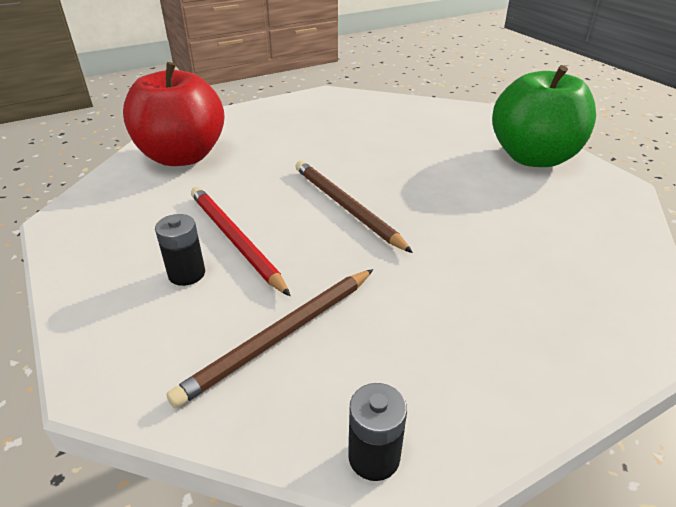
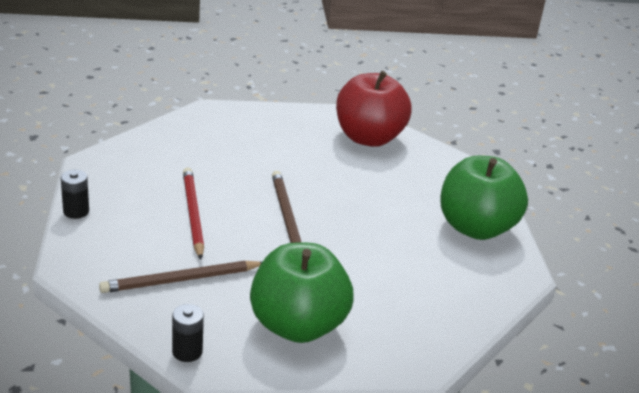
camera: 20 degrees right, 5 degrees down
red apple [123,62,225,166] -> red apple moved to [336,71,412,147]
black battery [155,214,205,286] -> black battery moved to [61,170,89,219]
none -> green apple [250,242,353,343]

